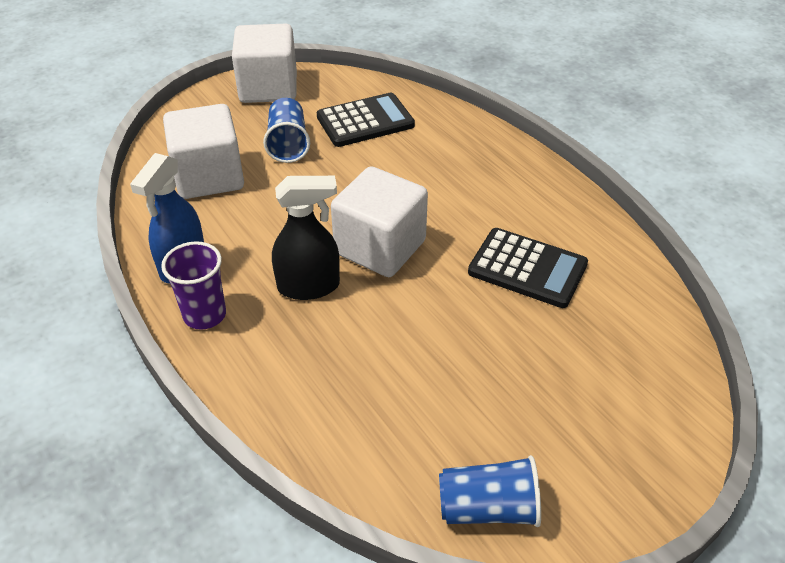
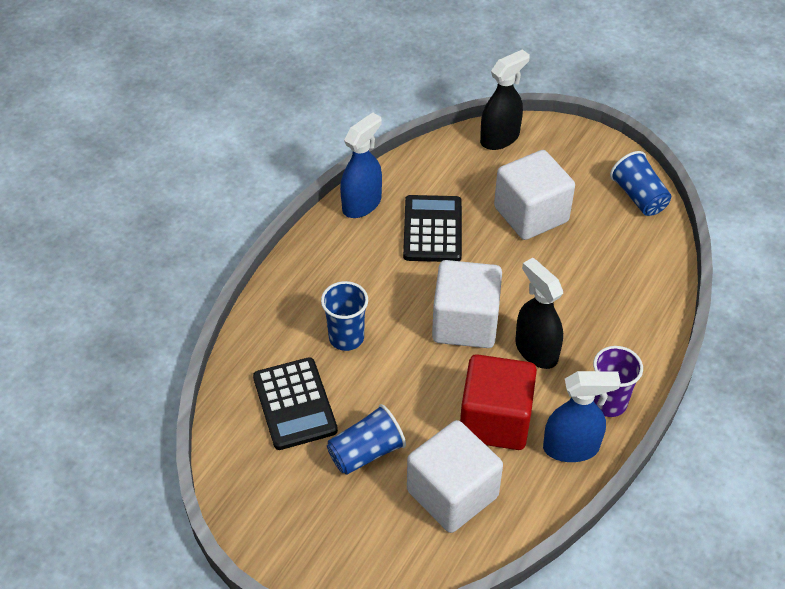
camera: 115 degrees left, 5 degrees up
white cube [232,24,297,103] -> white cube moved to [494,150,575,240]
black calculator [317,93,415,147] -> black calculator turned 150 degrees counterclockwise [253,357,338,450]
none -> blue cup [321,281,368,351]
none -> blue spray bottle [340,112,382,218]
none -> red cube [460,354,537,450]
none -> black spray bottle [480,49,530,150]

